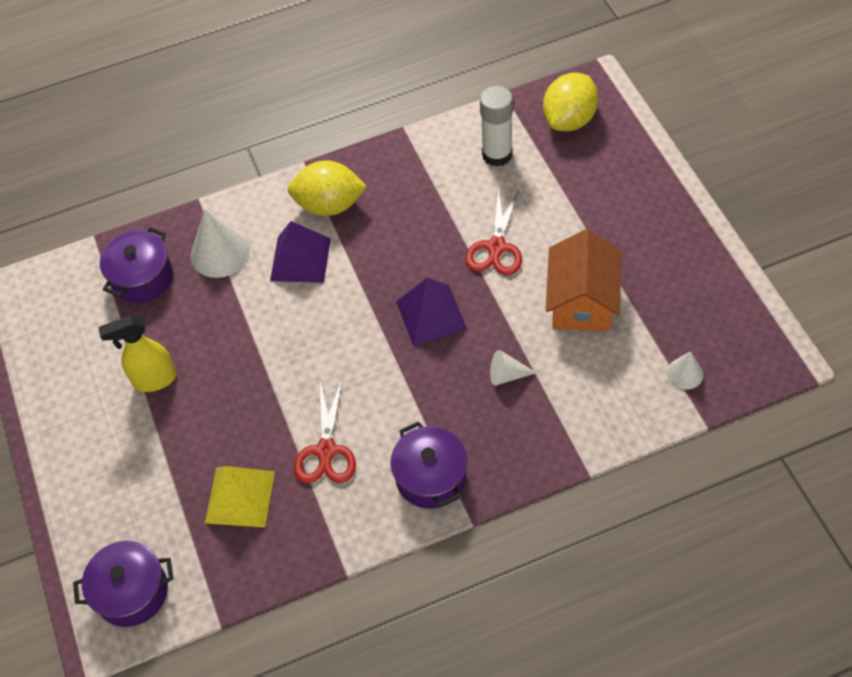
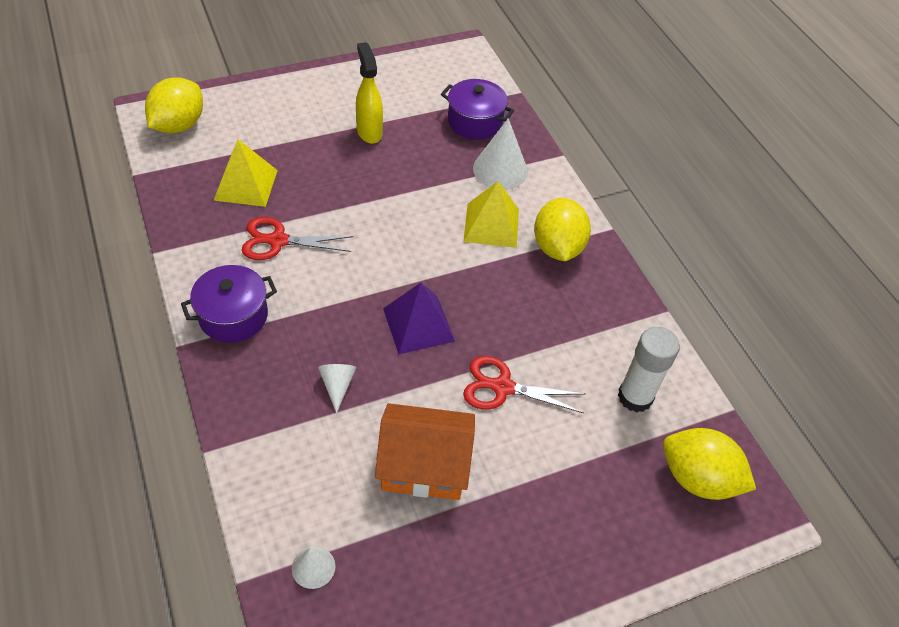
camera: 80 degrees right, 5 degrees down
purple pot [73,541,173,627] -> yellow lemon [145,77,203,133]
purple pyramid [270,221,331,283] -> yellow pyramid [463,181,519,248]

